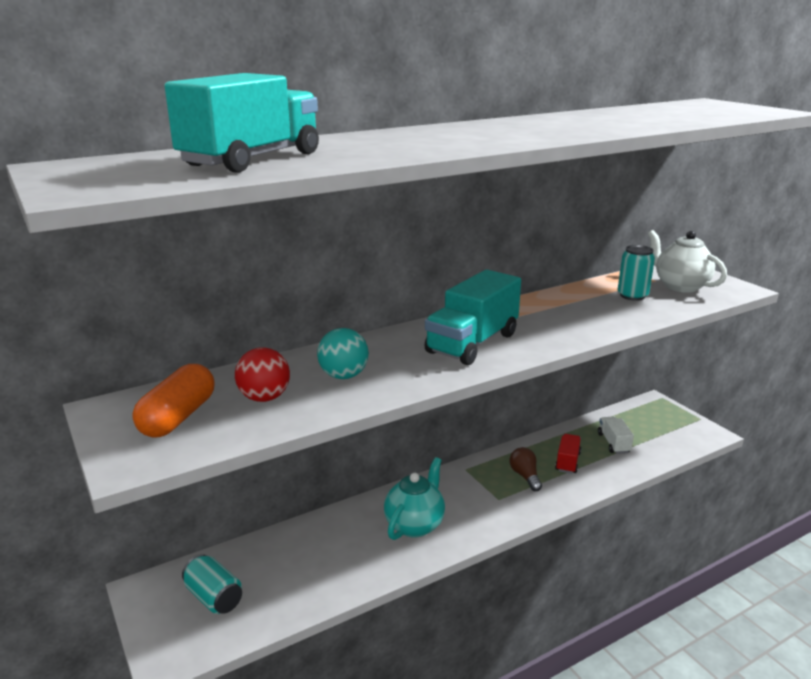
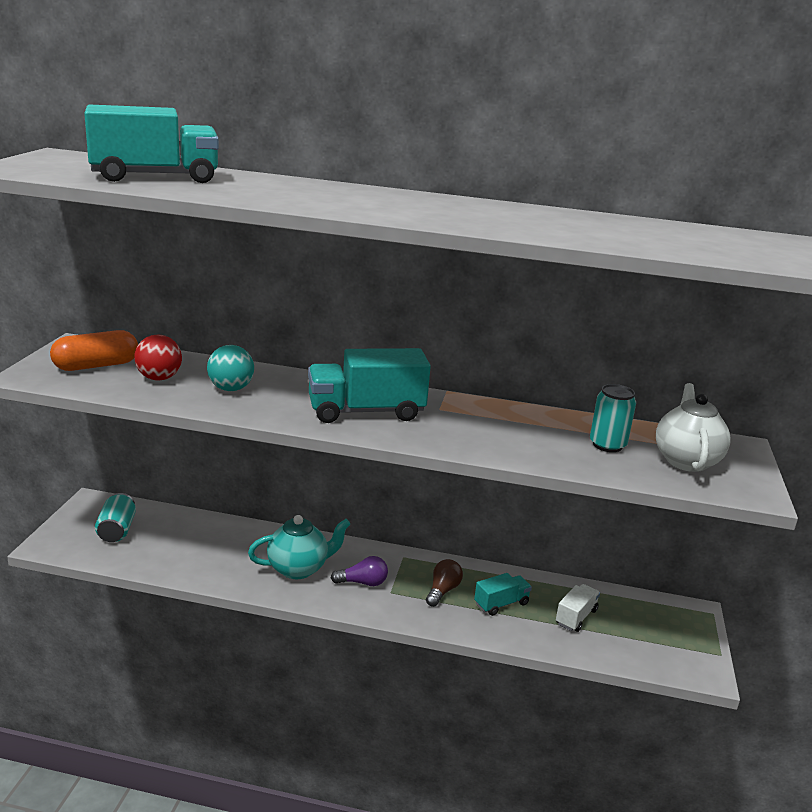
camera: 40 degrees right, 0 degrees up
red truck [555,434,581,474] -> turquoise truck [474,573,532,616]
none -> purple light bulb [331,556,388,586]

